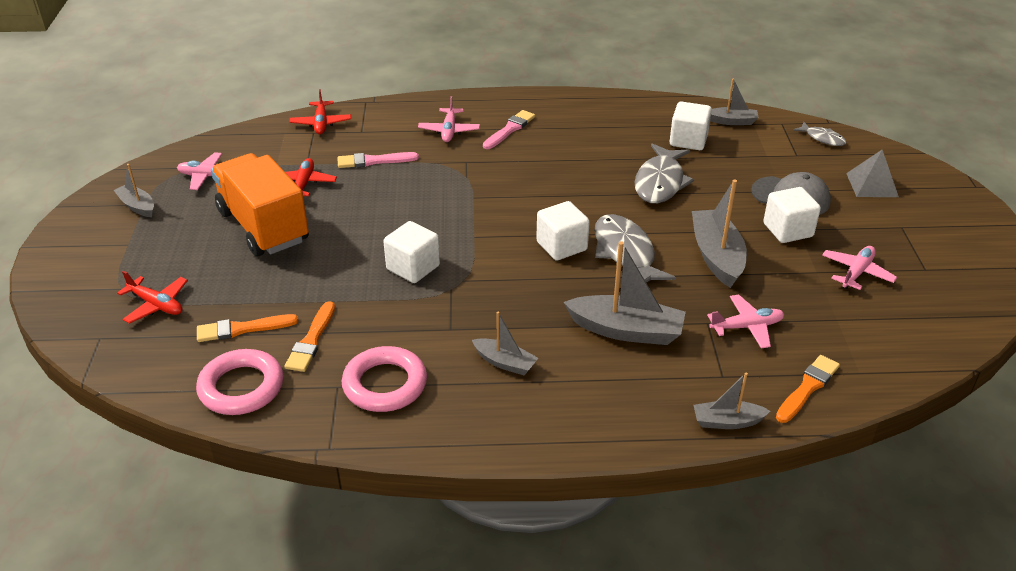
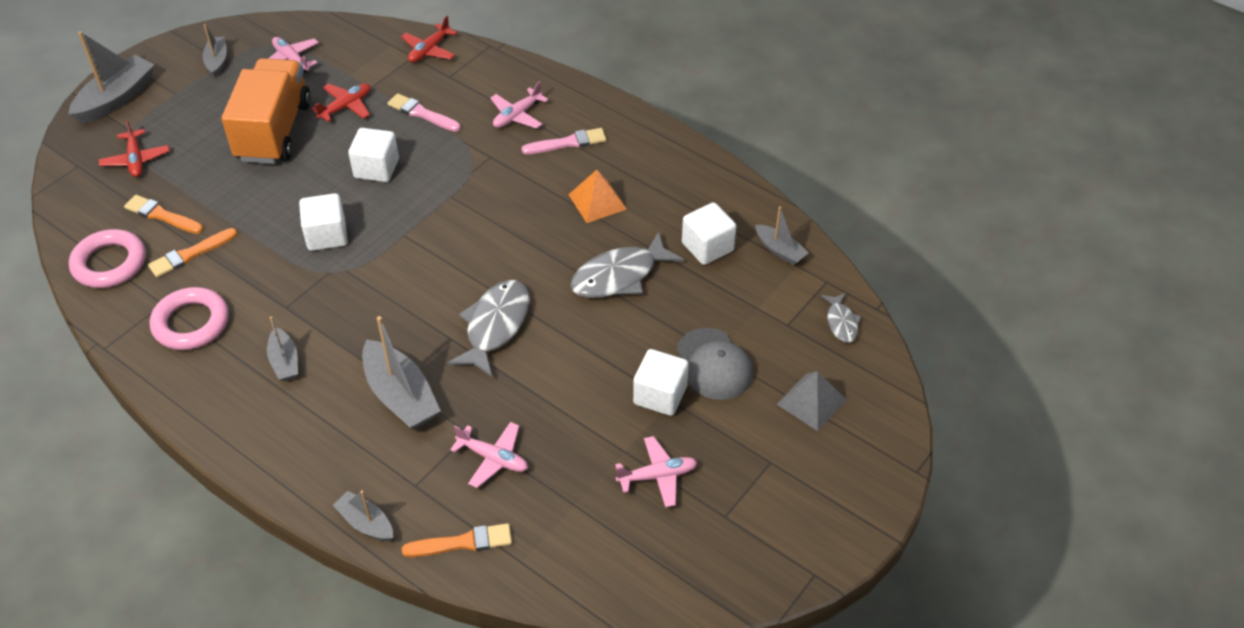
camera: 40 degrees right, 10 degrees up
white cube [536,201,590,261] -> white cube moved to [348,128,399,182]
grey boat [692,179,747,288] -> grey boat moved to [68,31,155,124]
none -> orange pyramid [568,170,627,223]

